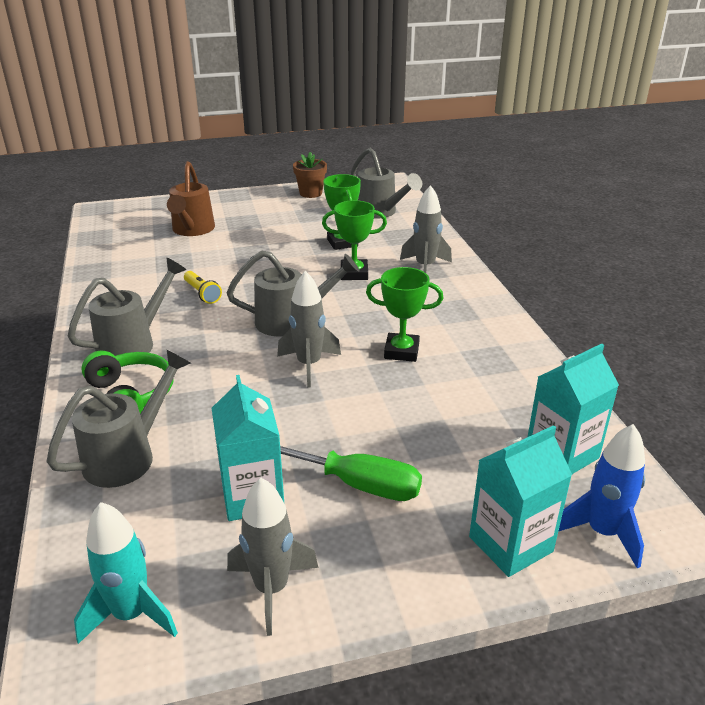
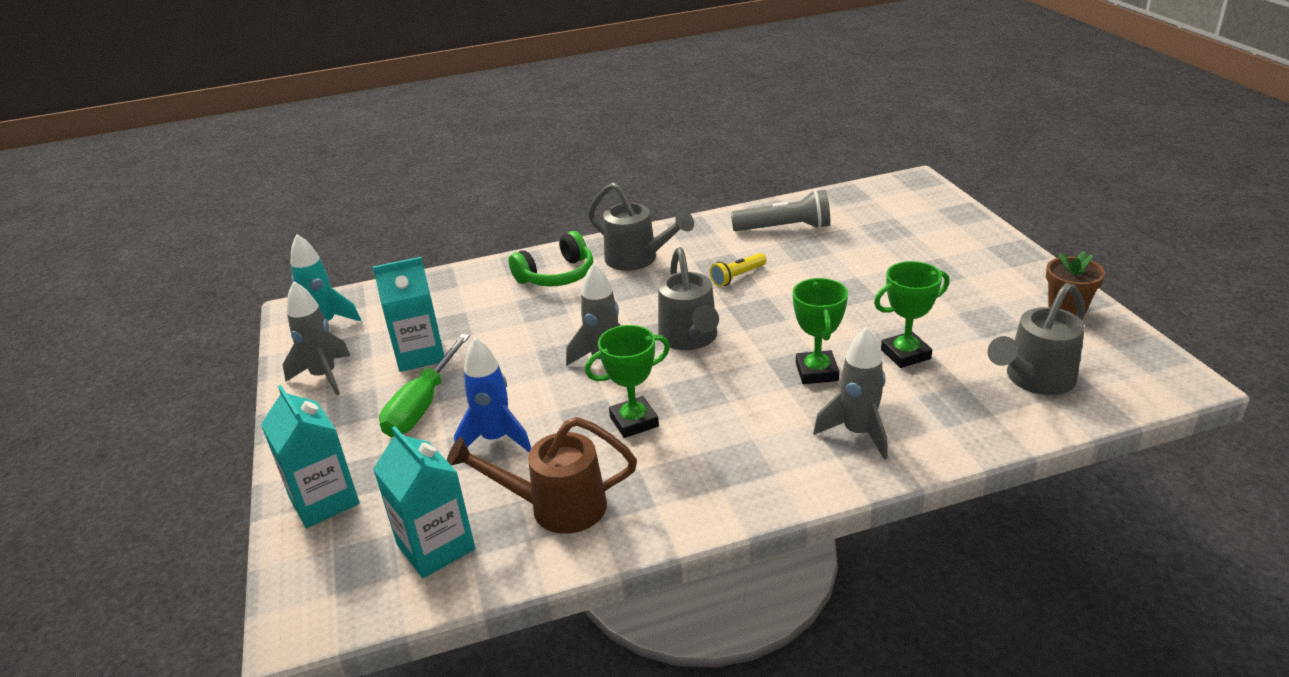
camera: 90 degrees right, 0 degrees up
grey watering can [47,349,191,488] -> none
brown watering can [167,161,215,236] -> brown watering can moved to [447,417,637,534]
green trophy [366,267,443,362] -> green trophy turned 60 degrees clockwise [585,325,670,438]
blue rocket [558,424,645,568] -> blue rocket moved to [454,337,531,452]
none -> grey flashlight [731,190,830,231]

